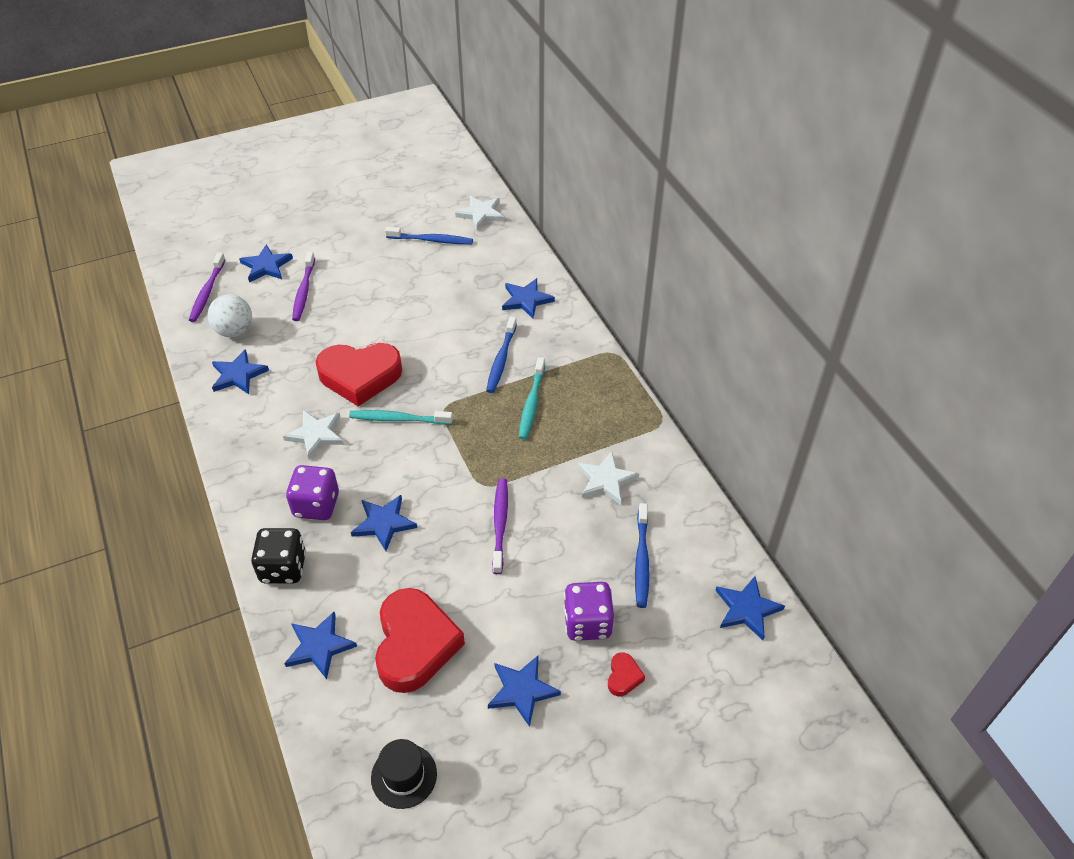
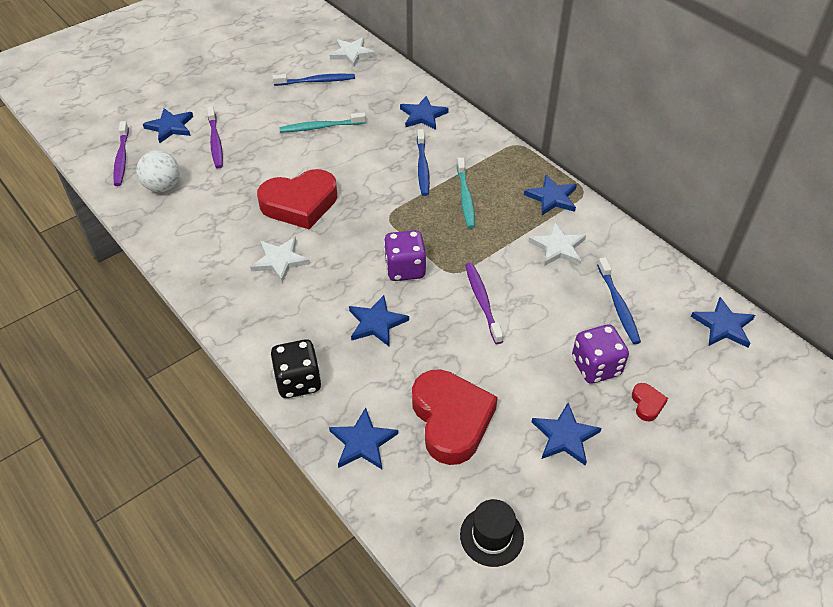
camera: 15 degrees left, 0 degrees up
blue star [212,349,269,394] -> blue star moved to [524,175,577,215]
purple dice [286,465,339,520] -> purple dice moved to [384,230,426,281]
turquoise toothbrush [349,410,453,425] -> turquoise toothbrush moved to [279,112,366,133]

